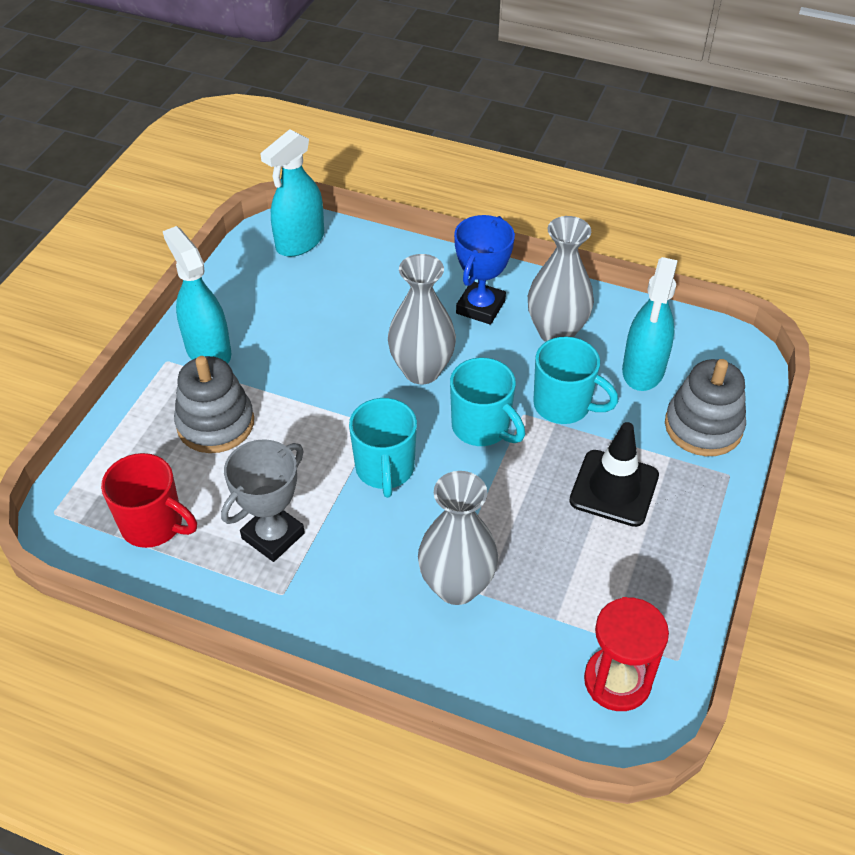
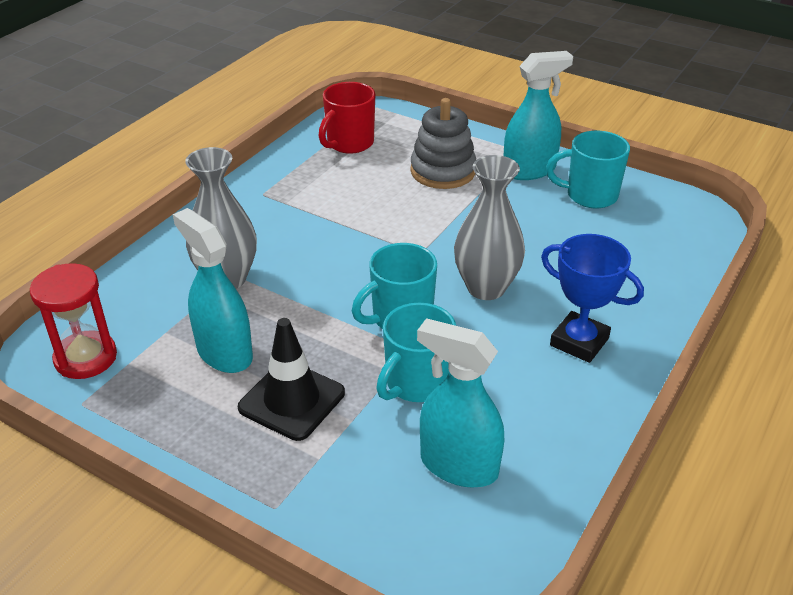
camera: 100 degrees right, 10 degrees down
grey trophy [221,439,305,562] -> none
turquoise spray bottle [260,129,324,257] -> turquoise spray bottle moved to [173,208,253,373]
turquoise mug [349,398,417,498] -> turquoise mug moved to [546,131,630,209]
grey vase [528,216,594,342] -> none
grey stacking toy [665,359,746,456] -> none

